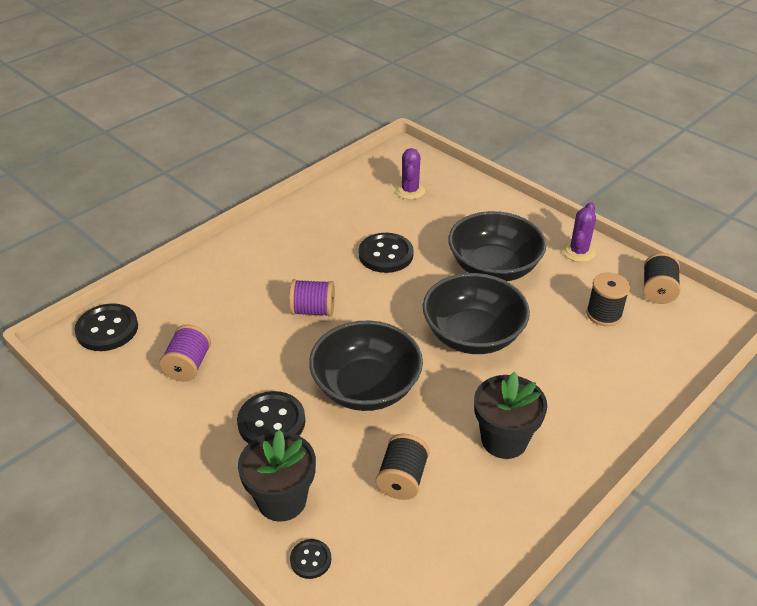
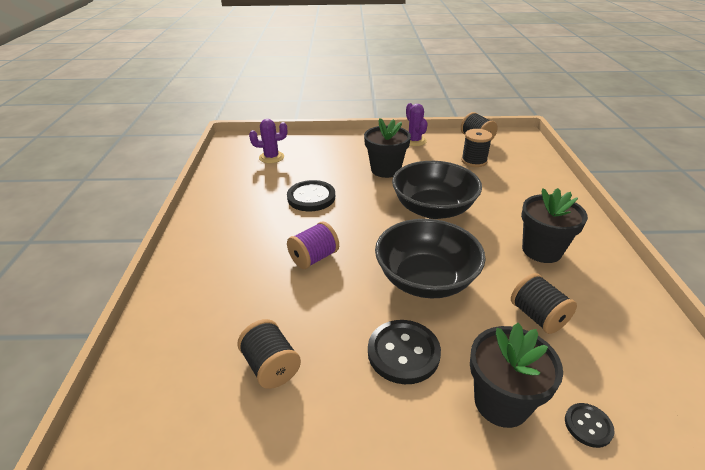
camera: 45 degrees left, 5 degrees down
black button [74,303,138,351] -> none
purple spool [159,324,211,382] -> black spool [237,319,301,389]
purple cactus [395,148,425,200] -> purple cactus turned 60 degrees counterclockwise [249,119,287,164]
black bowl [448,211,547,281] -> black flower pot [364,118,411,178]

